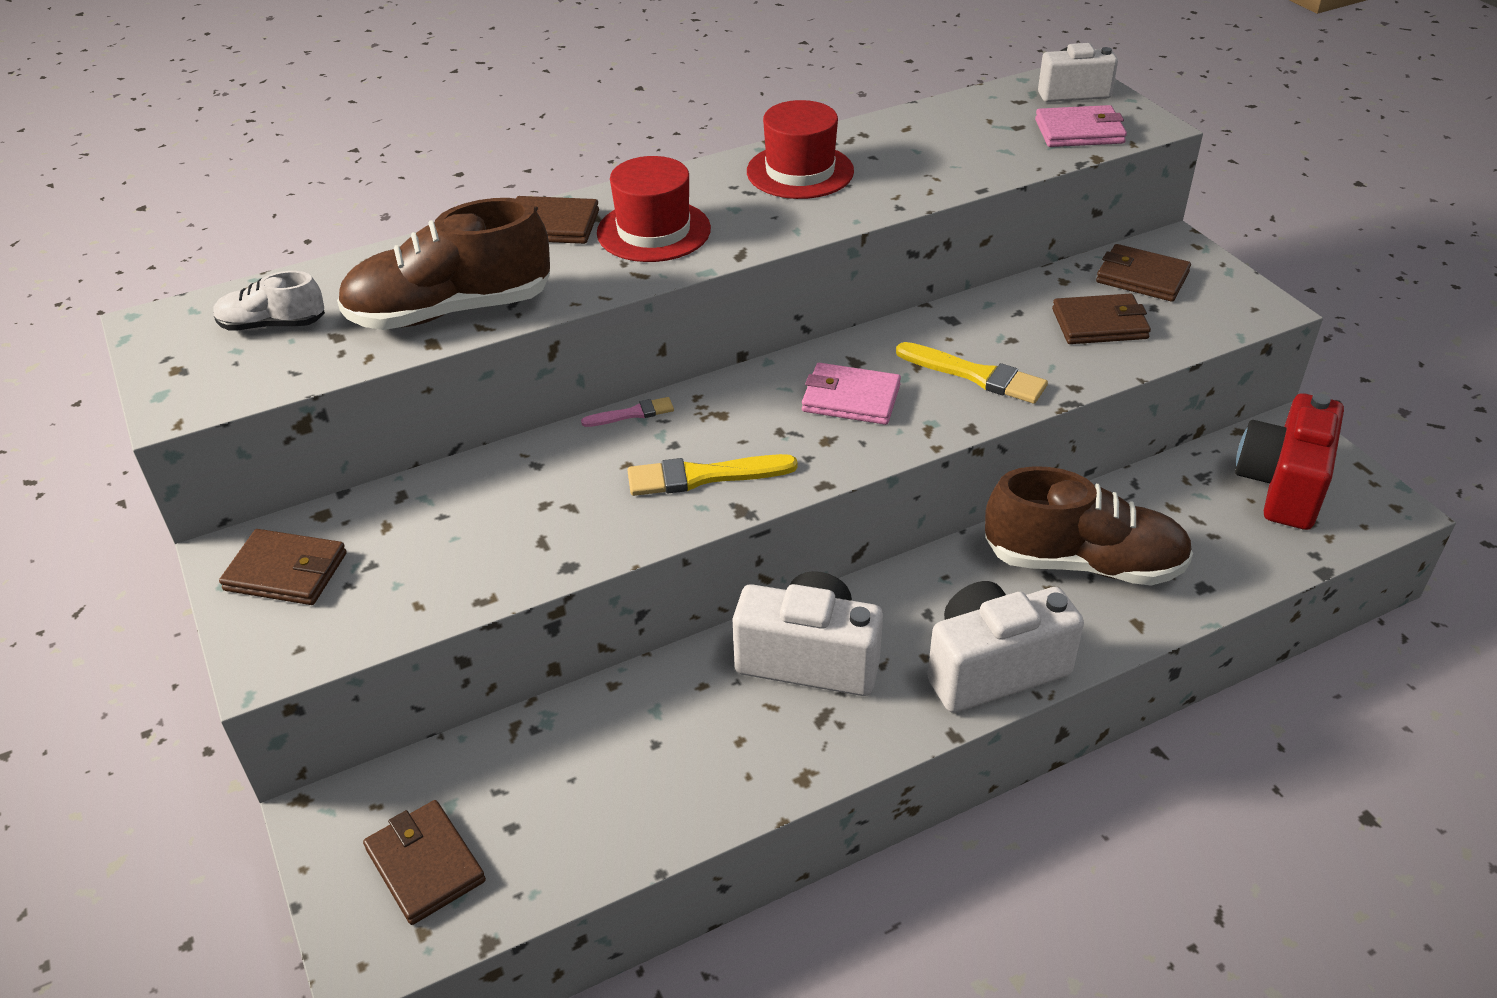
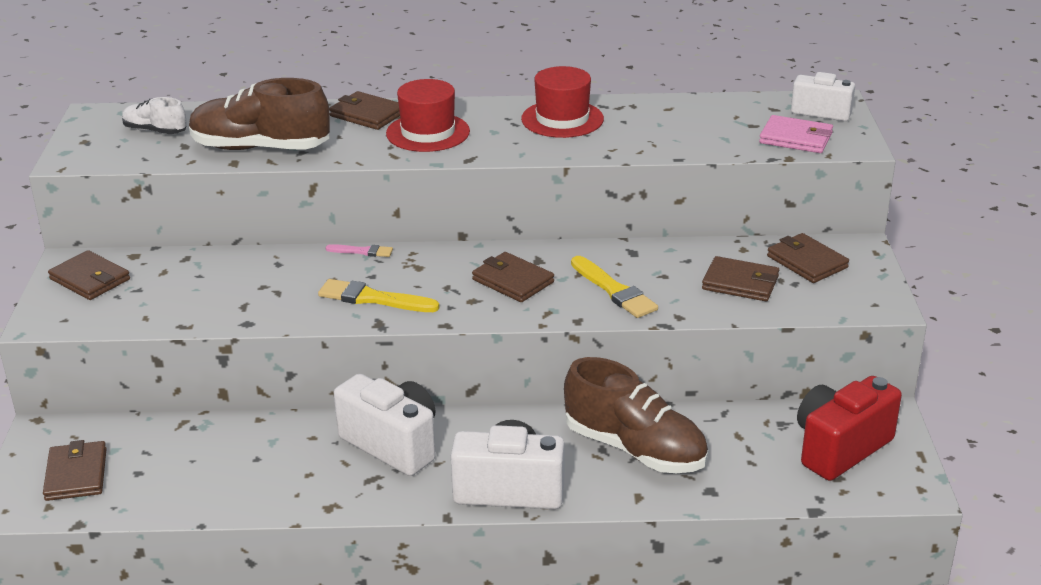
camera: 25 degrees right, 10 degrees down
pink wallet [802,363,901,425] -> brown wallet [472,252,554,302]

